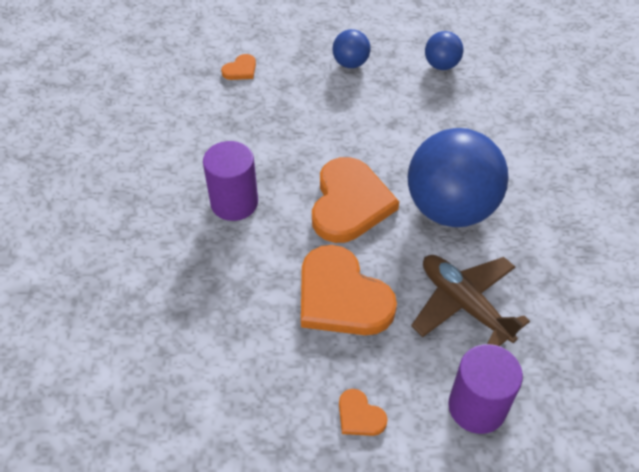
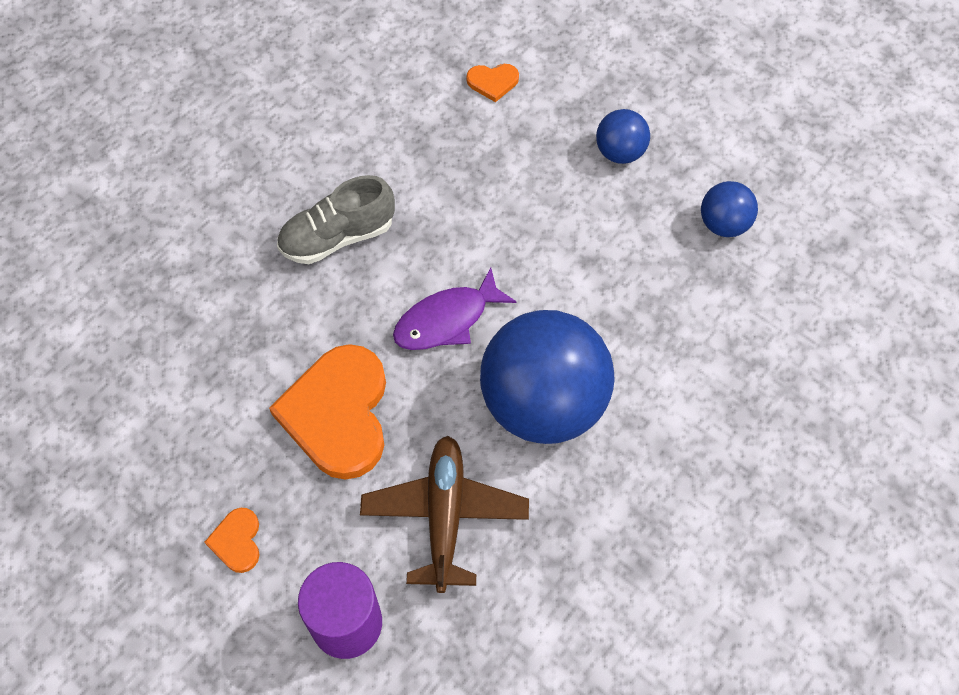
camera: 40 degrees right, 10 degrees up
purple cylinder [203,141,258,221] -> grey shoe [277,175,395,264]
orange heart [312,157,399,243] -> purple fish [393,267,517,350]

